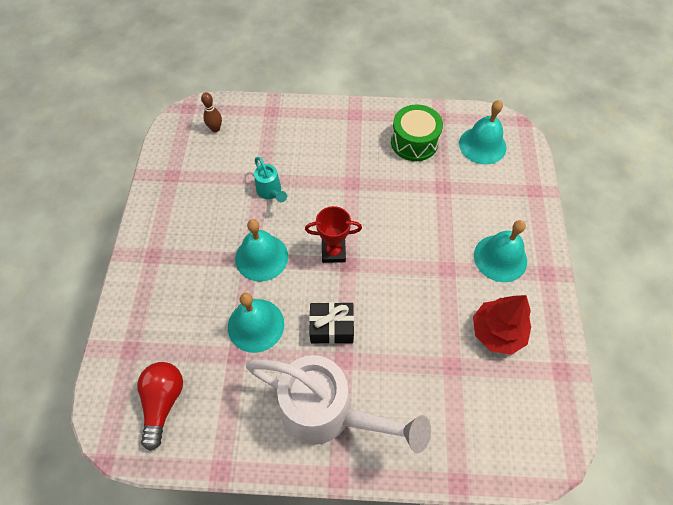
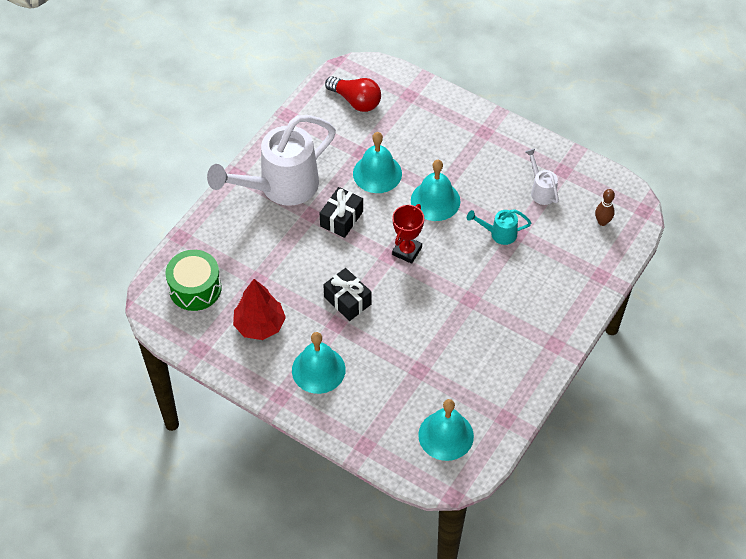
camera: 120 degrees right, 5 degrees down
green drum [391,104,443,161] -> green drum moved to [165,250,222,311]
none -> black gift [323,268,372,321]
none -> white watering can [525,148,559,205]

